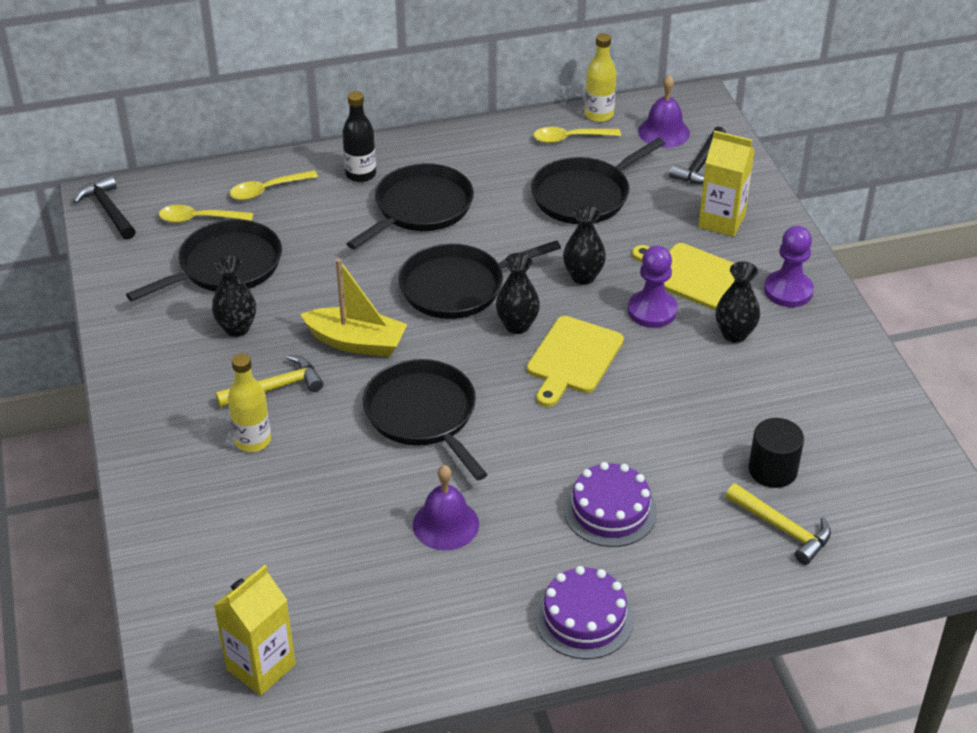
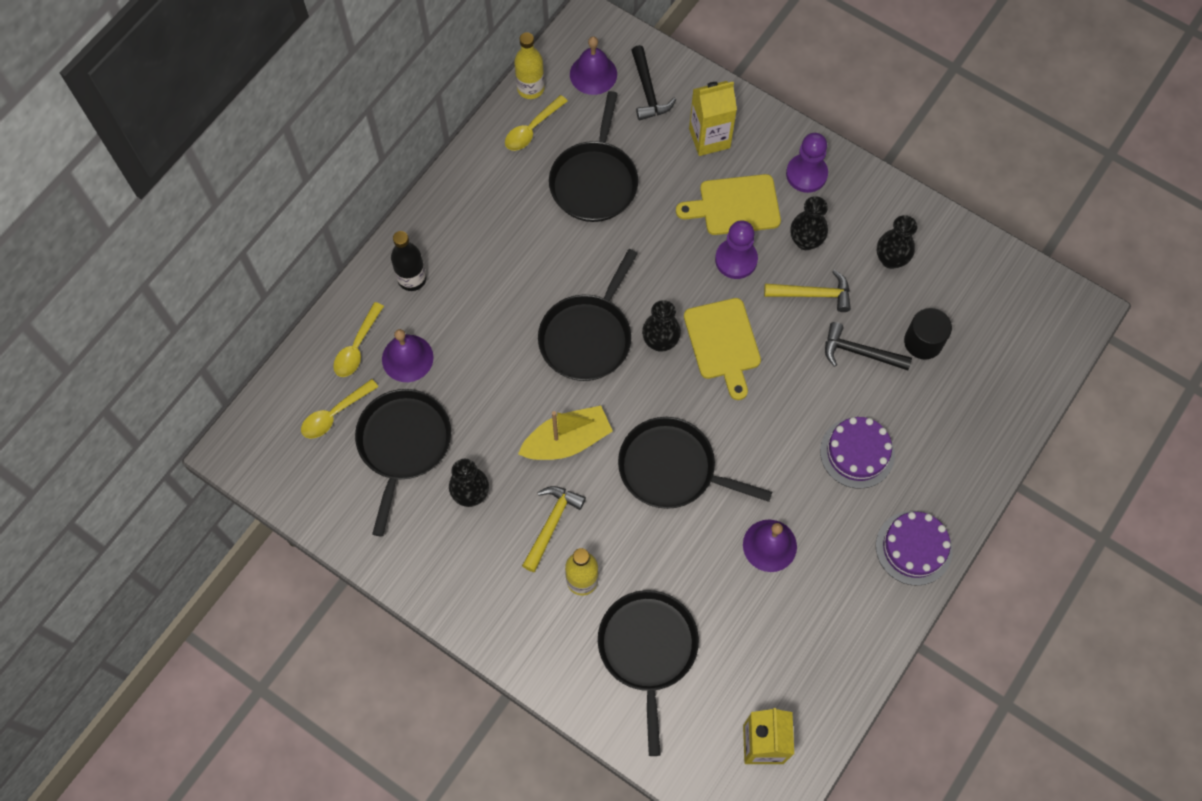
camera: 40 degrees left, 25 degrees up
black hammer [73,175,136,240] -> black hammer moved to [825,322,912,370]
black pan [347,163,474,249] -> black pan moved to [598,590,699,756]
black vase [563,205,606,285] -> black vase moved to [877,215,917,269]
yellow hammer [726,483,831,565] -> yellow hammer moved to [764,270,851,312]
none -> purple bell [382,329,434,382]

